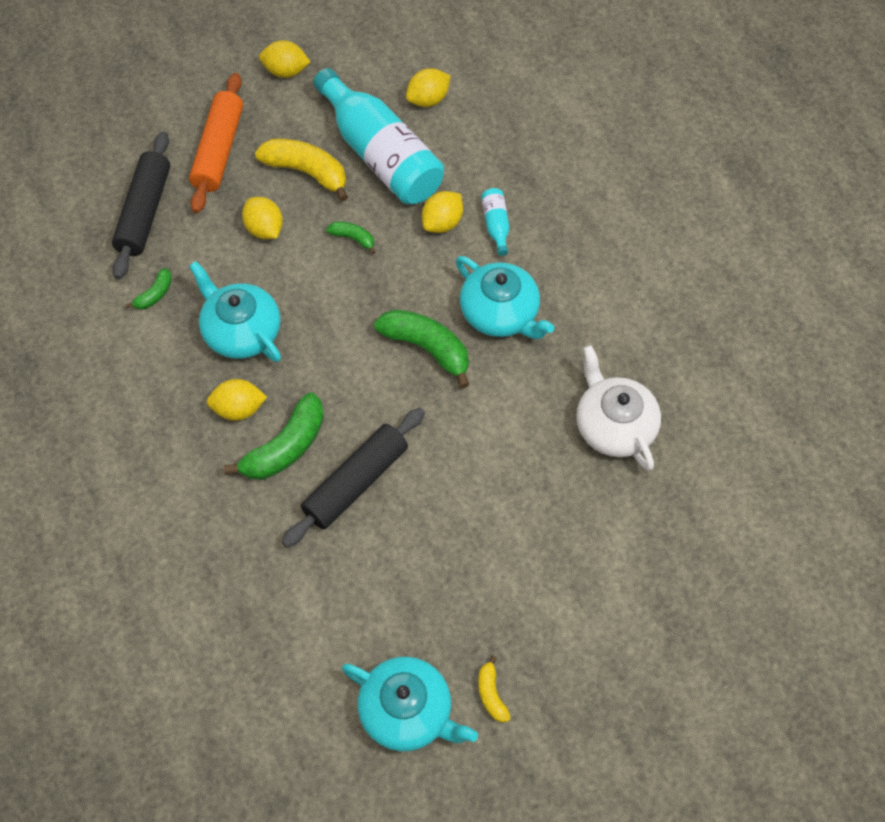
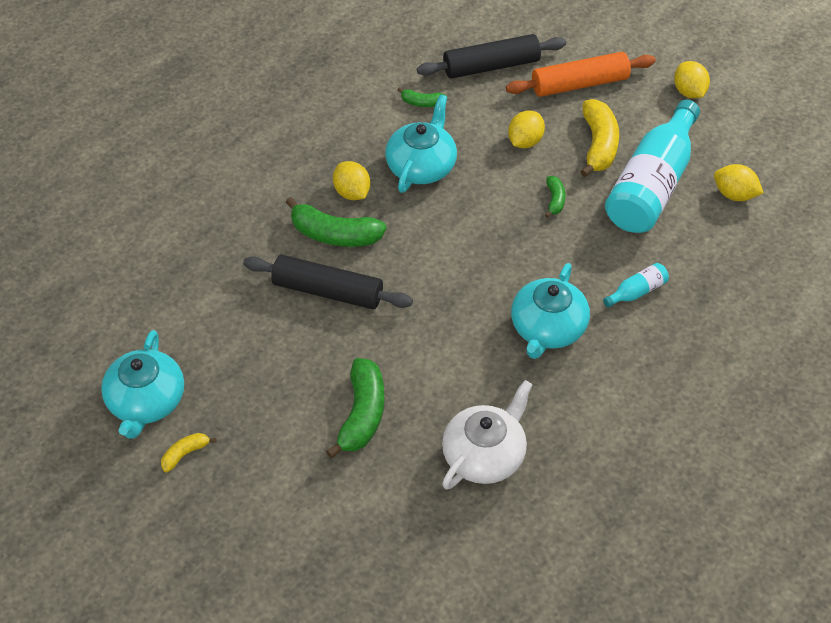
camera: 65 degrees right, 10 degrees down
green banana [374,309,469,388] -> green banana moved to [326,358,385,458]
yellow lemon [422,191,463,233] -> none

